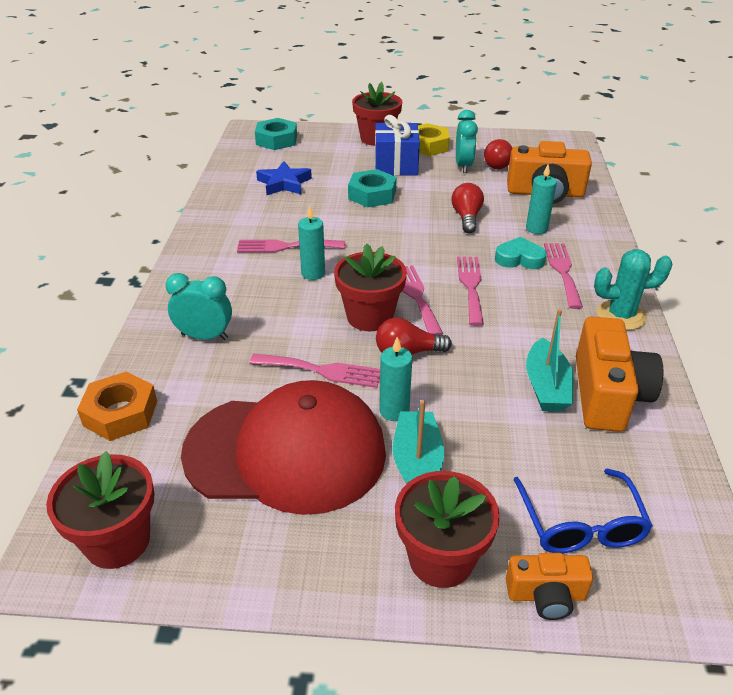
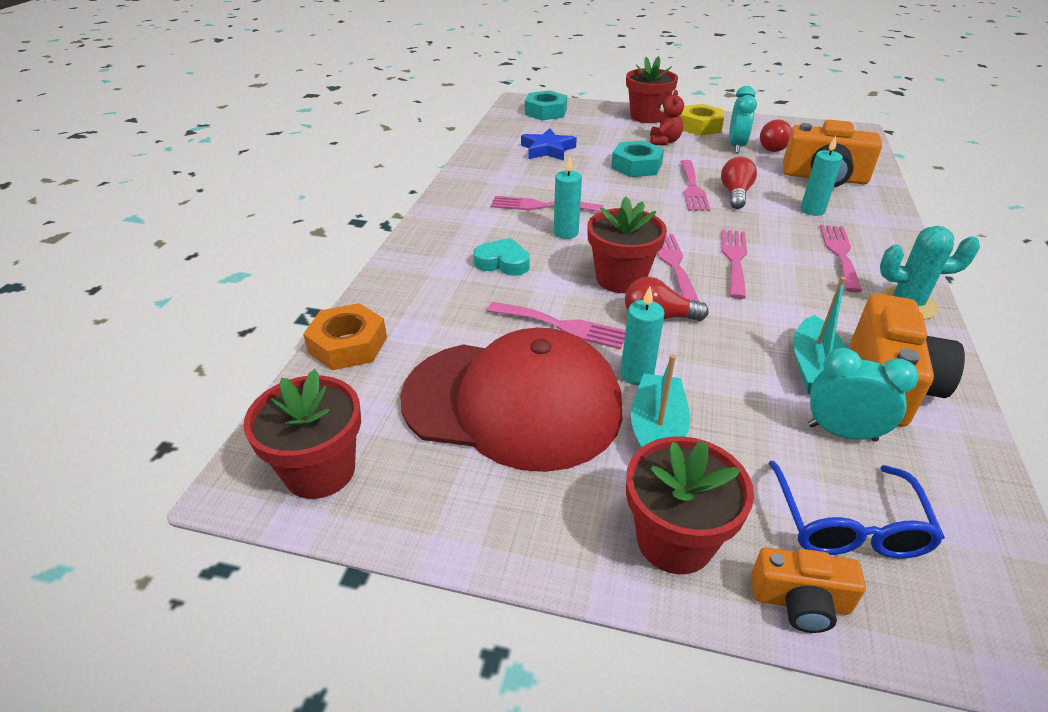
camera: 10 degrees right, 0 degrees up
turquoise clock [165,273,232,340] -> turquoise clock moved to [808,348,918,442]
blue gift [375,115,420,176] -> red teddy bear [650,90,684,145]
turquoise heart [495,237,547,269] -> turquoise heart moved to [473,238,530,276]
none -> pink fork [680,160,710,211]

